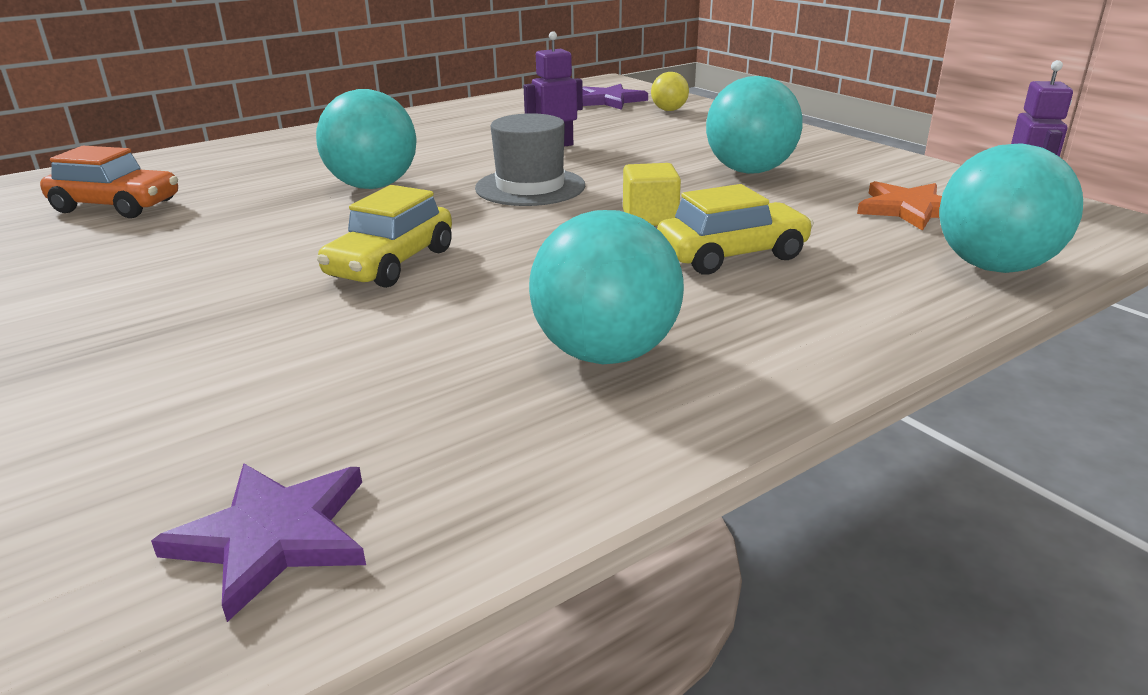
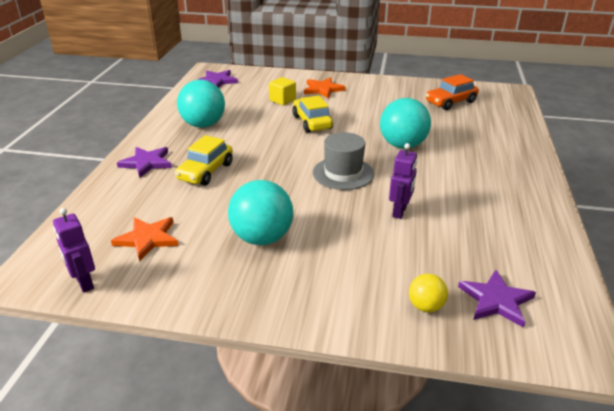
camera: 135 degrees right, 5 degrees up
yellow cube [623,163,681,226] -> yellow cube moved to [269,77,296,105]
turquoise ball [939,143,1083,273] -> none
none -> purple star [117,147,172,178]
none -> orange star [304,77,346,99]

